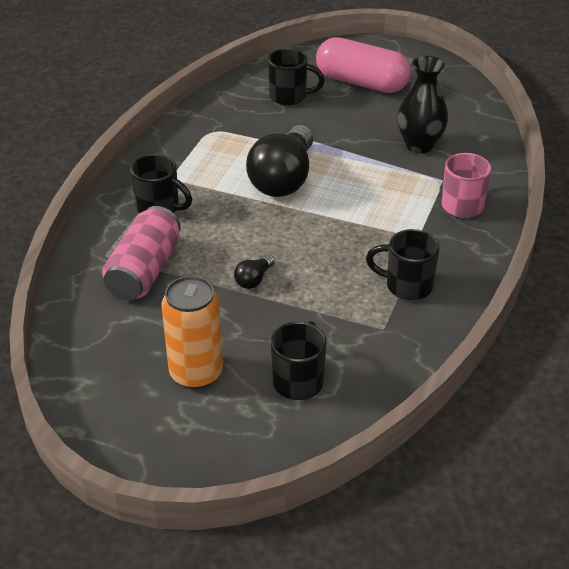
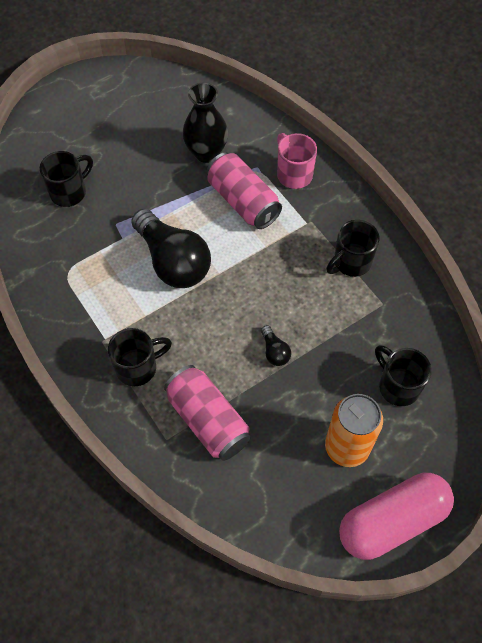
camera: 55 degrees left, 20 degrees up
pink capsule [316,37,411,93] -> pink capsule moved to [339,473,454,560]
none -> pink can [207,152,282,229]

